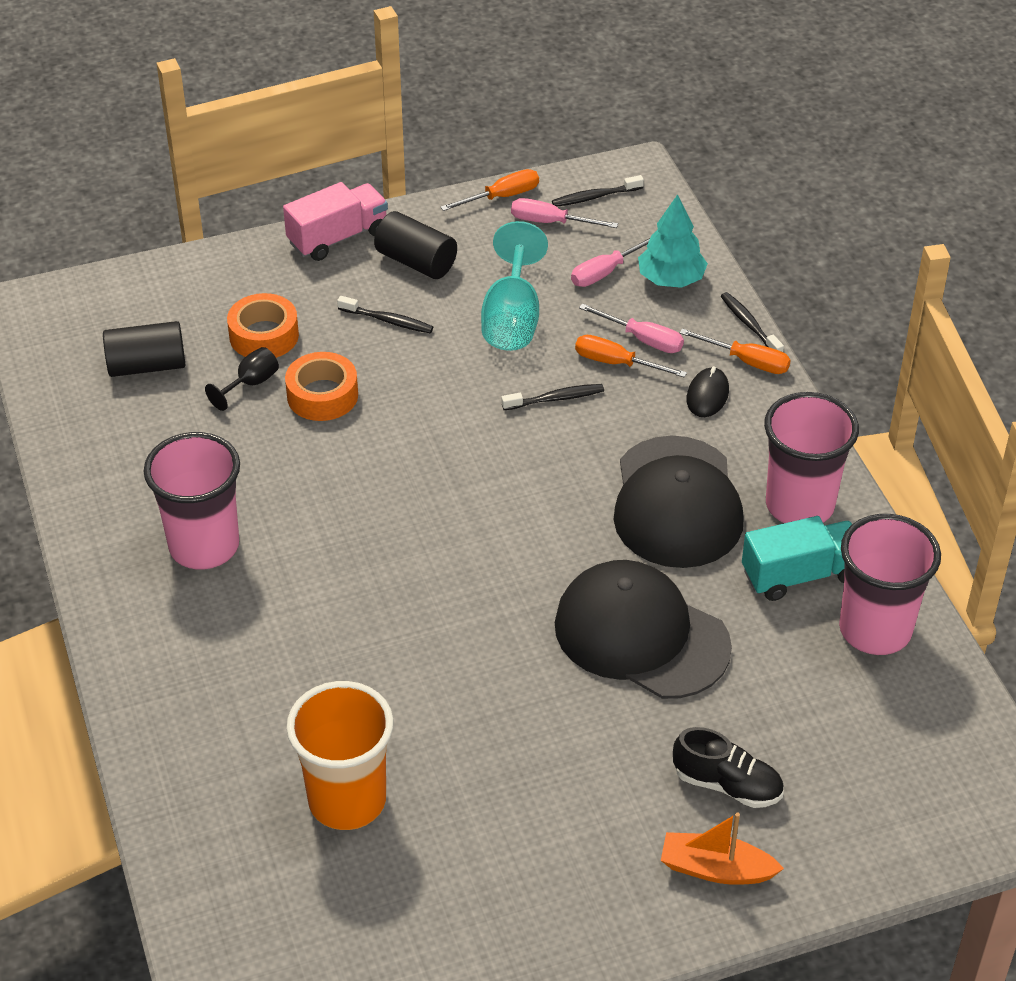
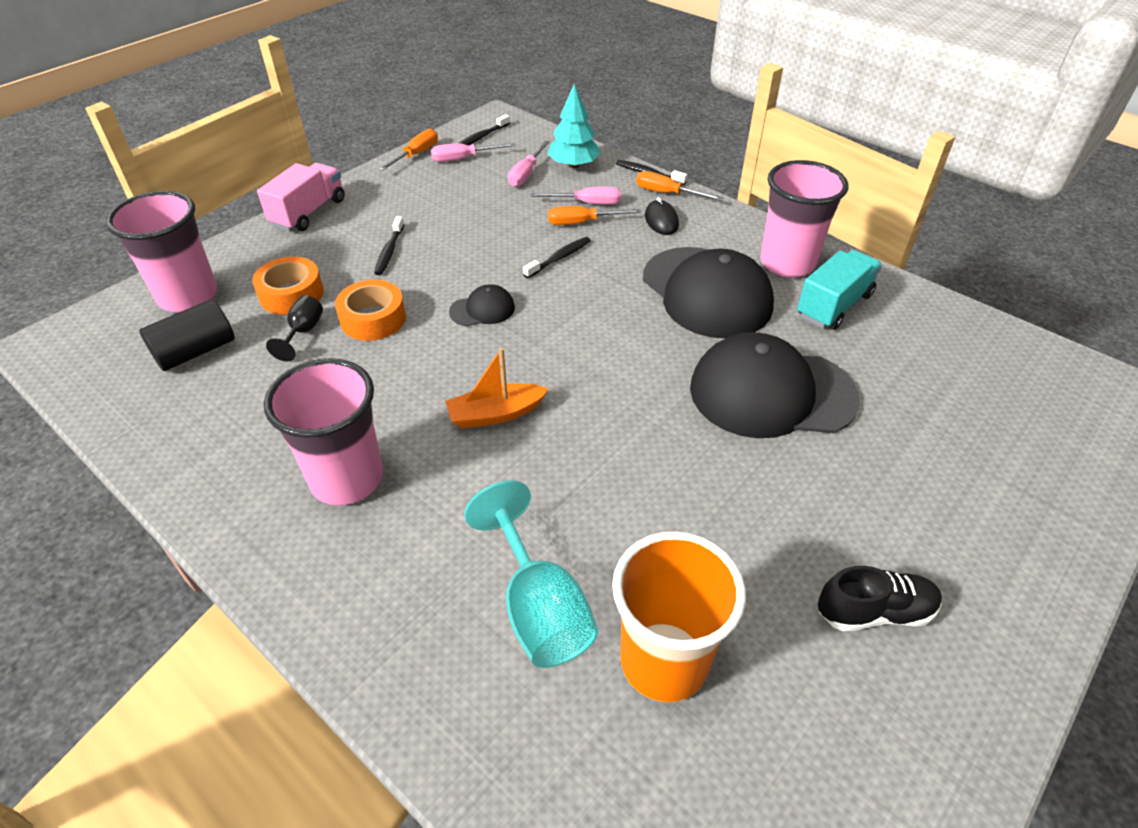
camera: 30 degrees left, 0 degrees up
black toothbrush [337,296,433,333] -> black toothbrush turned 105 degrees clockwise [374,216,404,275]
black cylinder [374,211,457,279] -> none
turquoise goblet [481,221,548,351] -> turquoise goblet moved to [464,480,598,668]
orange boat [661,812,784,885] -> orange boat moved to [445,348,548,429]
black shoe [673,727,784,808] -> black shoe moved to [818,566,942,631]
orange screwdriver [680,328,791,374] -> orange screwdriver turned 150 degrees counterclockwise [636,171,723,201]
pink cup [839,514,941,655] -> pink cup moved to [106,191,218,313]
none -> black cap [449,284,515,326]

